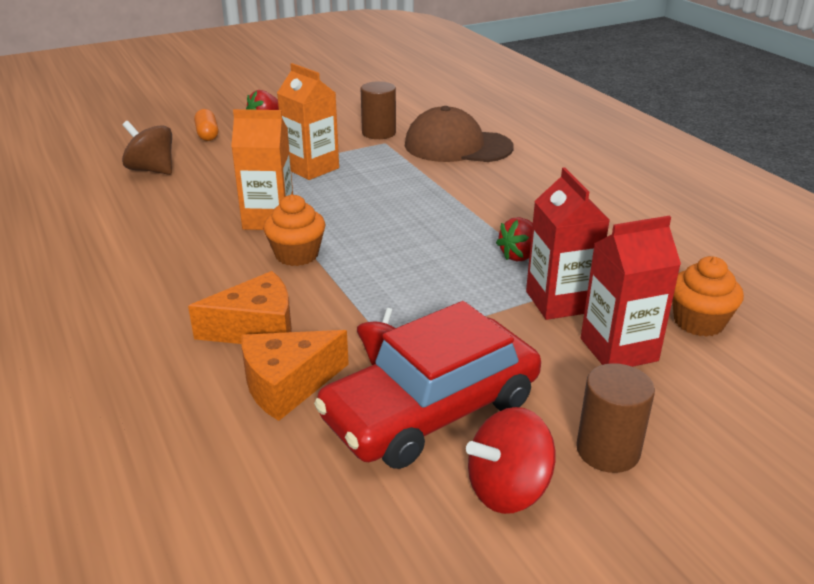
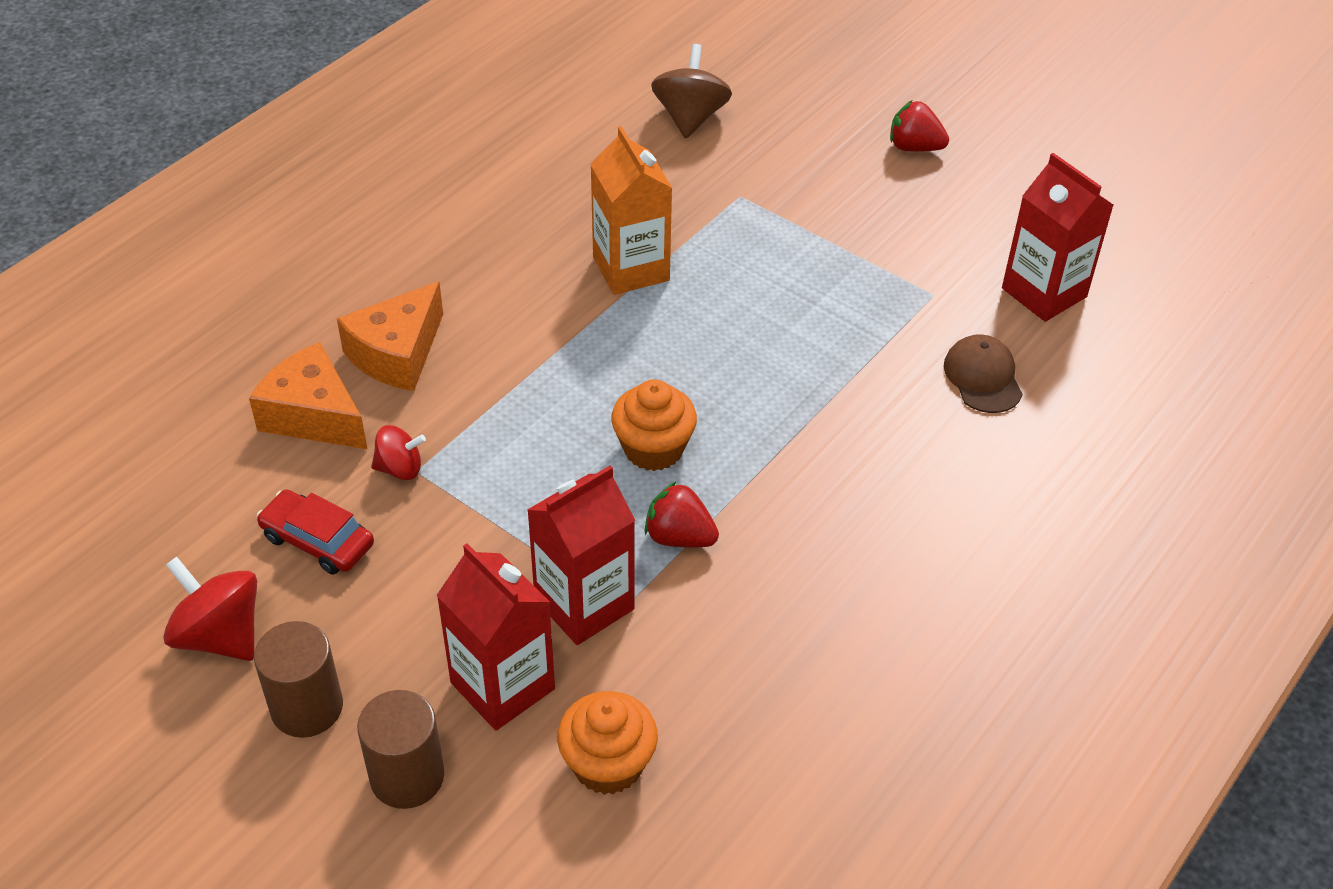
camera: 65 degrees right, 15 degrees up
orange cheese [188,271,292,344] -> orange cheese turned 75 degrees clockwise [337,281,443,391]
orange capsule [194,109,218,141] -> none
orange cupcake [263,194,325,266] -> orange cupcake moved to [611,379,697,471]
orange carton [277,63,339,180] -> none
red car [314,301,541,469] -> red car [257,489,374,574], size x0.47
brown cylinder [361,81,396,139] -> brown cylinder moved to [357,690,444,809]
brown cap [405,106,514,162] -> brown cap [944,334,1023,413], size x0.52
none -> red carton [1002,153,1113,322]

